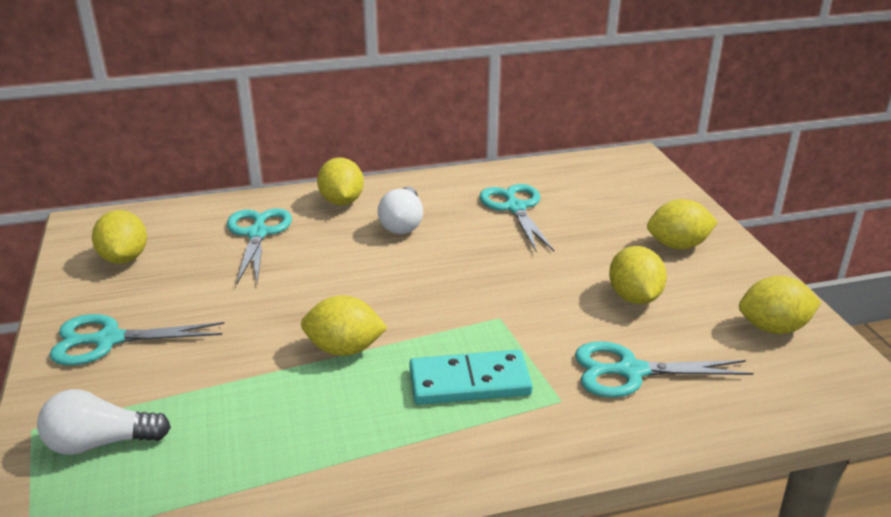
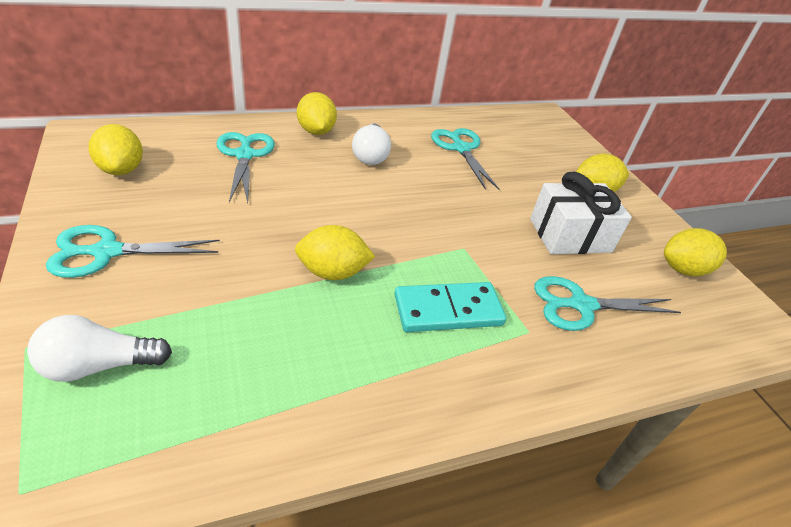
camera: 10 degrees left, 10 degrees up
yellow lemon [609,246,667,304] -> white gift [530,172,632,254]

